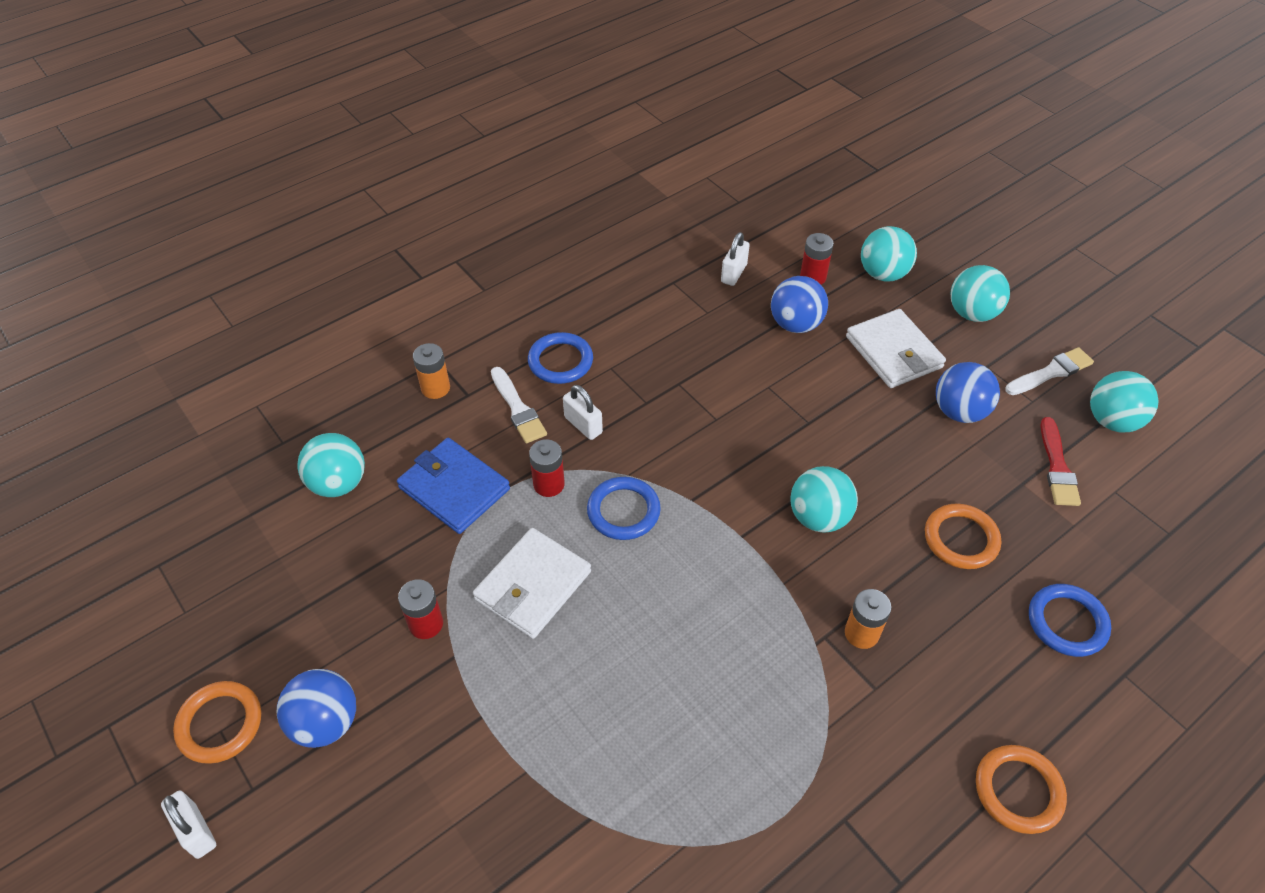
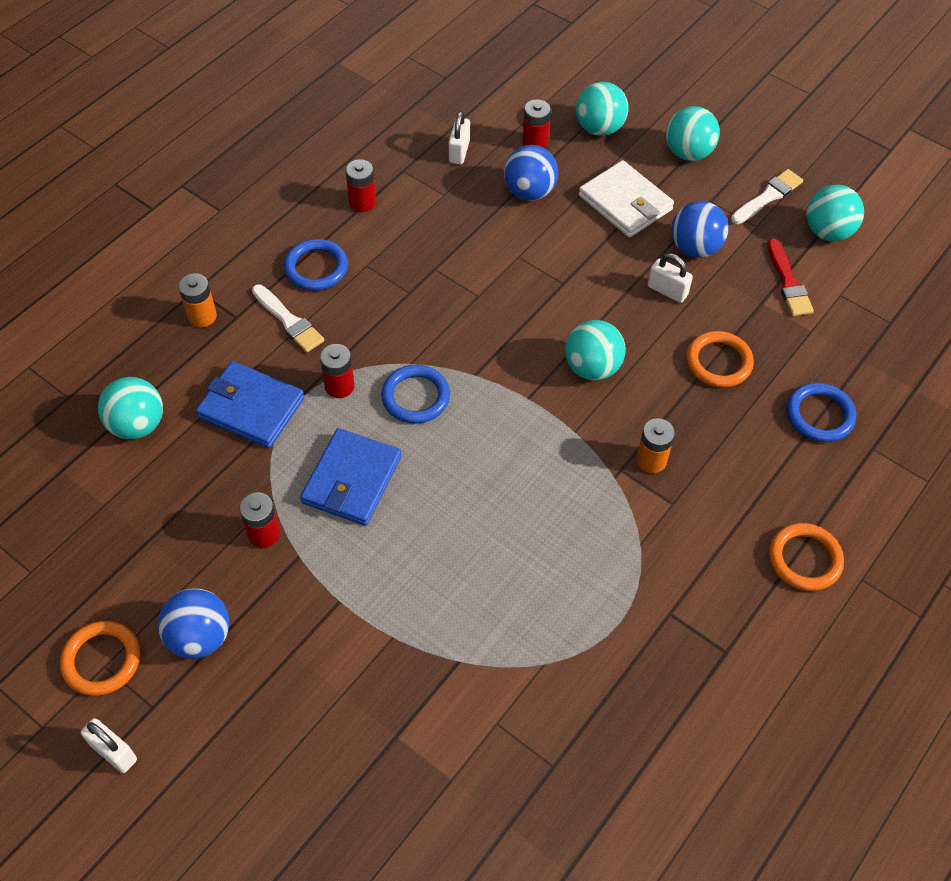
camera: 15 degrees left, 5 degrees up
white wallet [473,528,591,639] -> blue wallet [300,428,402,526]
white padlock [563,385,603,440] -> white padlock moved to [648,253,693,303]
none -> red battery [346,159,376,212]

